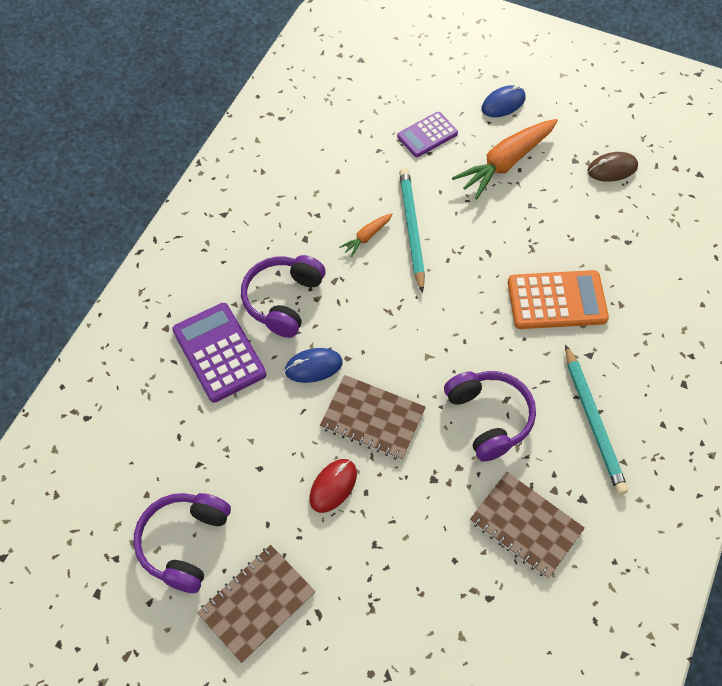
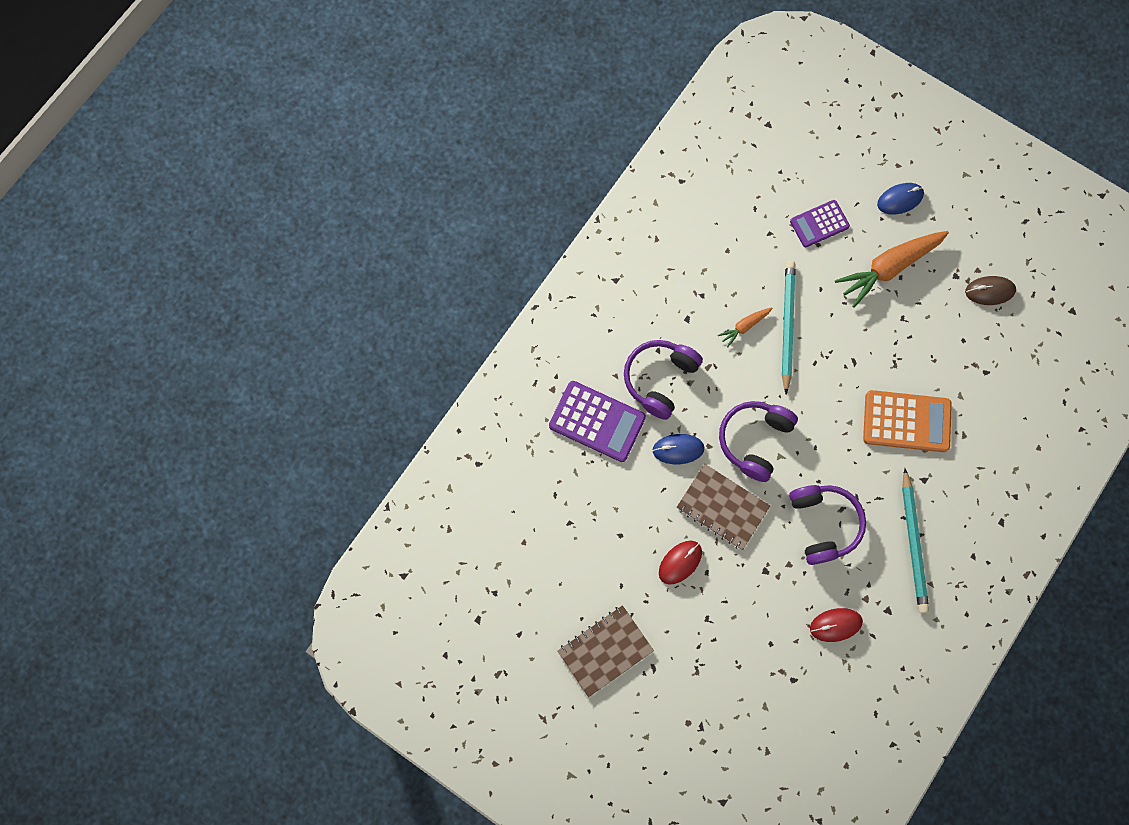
camera: 10 degrees right, 15 degrees up
purple headphones [133,493,231,593] -> purple headphones moved to [719,401,798,482]
purple calculator [172,303,266,403] -> purple calculator turned 135 degrees clockwise [549,381,646,462]
brown notebook [470,472,585,579] -> red mouse [810,608,863,642]

